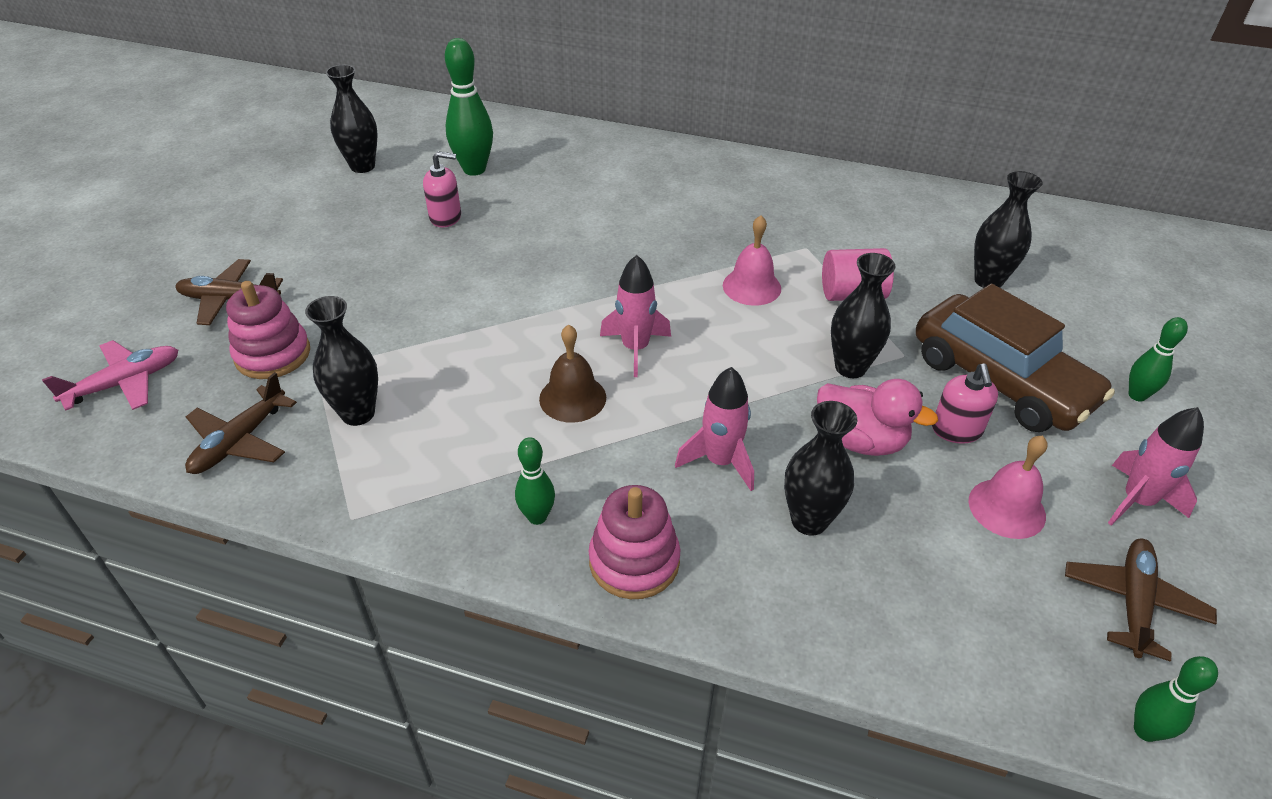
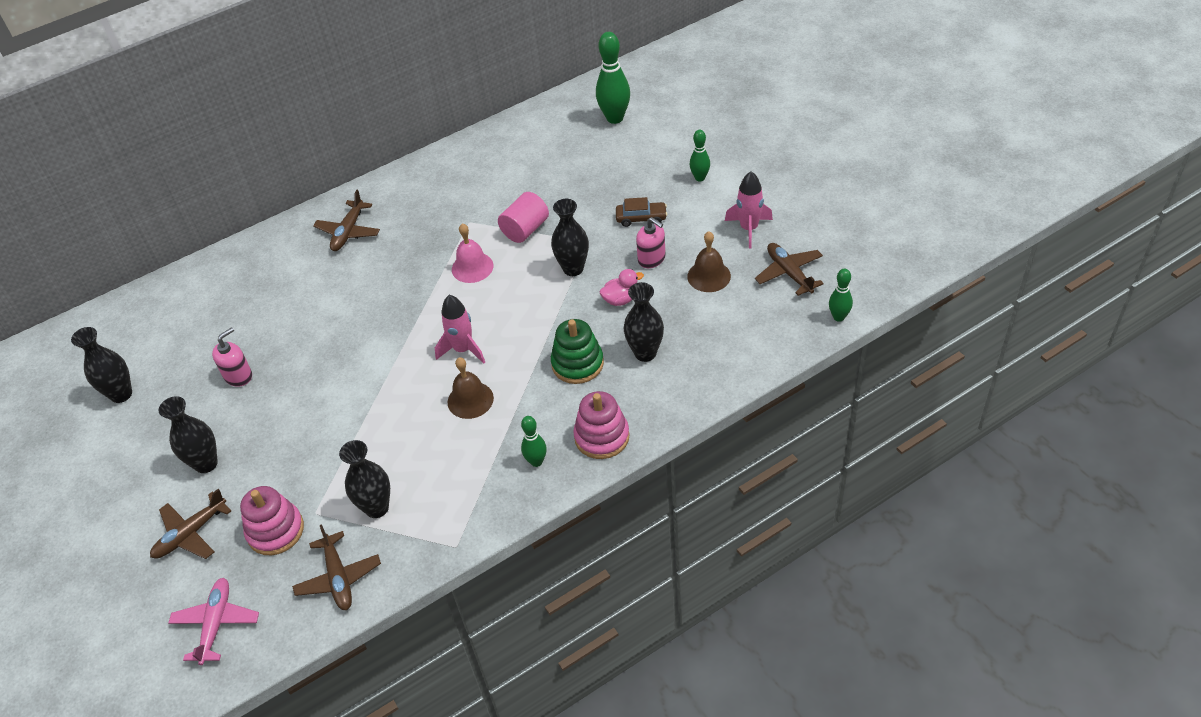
camera: 45 degrees left, 5 degrees up
green bowling pin [445,38,493,176] -> green bowling pin moved to [596,32,630,124]
pink rocket [675,367,754,491] -> green stacking toy [551,319,604,384]
pink duck [817,379,938,456] -> pink duck [599,269,644,306], size x0.65
brown car [916,284,1115,432] -> brown car [616,197,667,227], size x0.44
pink bell [969,435,1047,539] -> brown bell [687,231,731,292]
black vase [974,171,1043,288] -> black vase moved to [159,396,218,473]
none -> brown plane [313,190,380,251]

